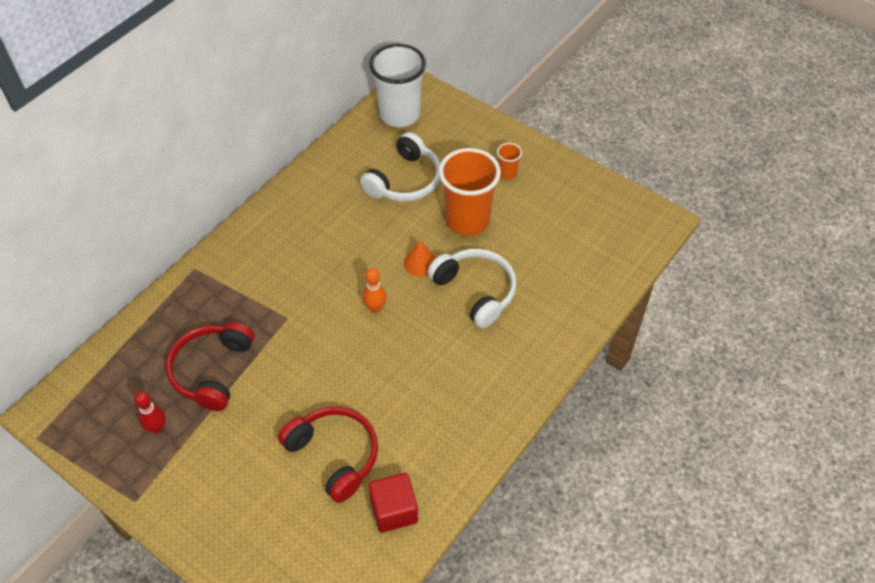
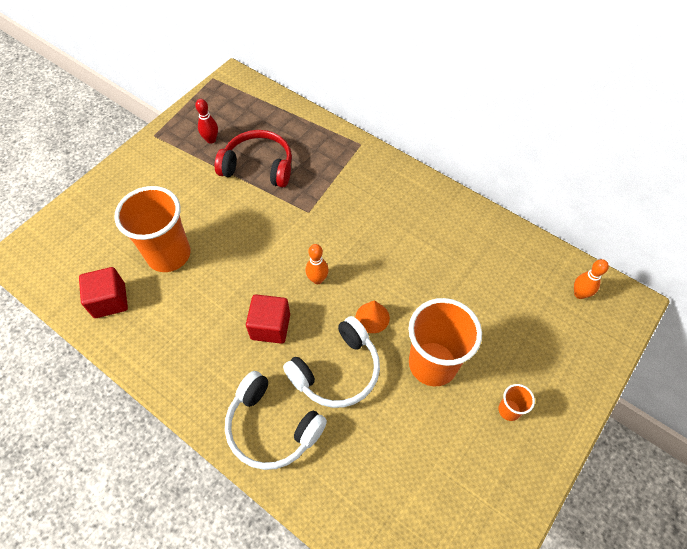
camera: 90 degrees right, 5 degrees up
red headphones [278,406,378,503] -> orange cup [114,186,190,272]
white headphones [360,132,440,202] -> white headphones moved to [225,371,327,470]
white cup [369,44,426,127] -> orange bowling pin [574,259,609,299]
none -> red cube [246,294,290,344]

